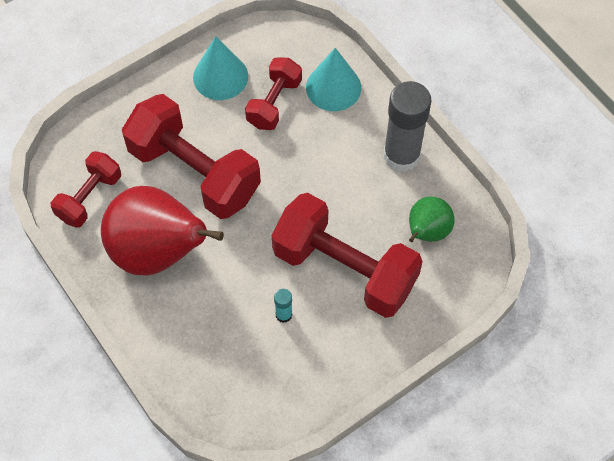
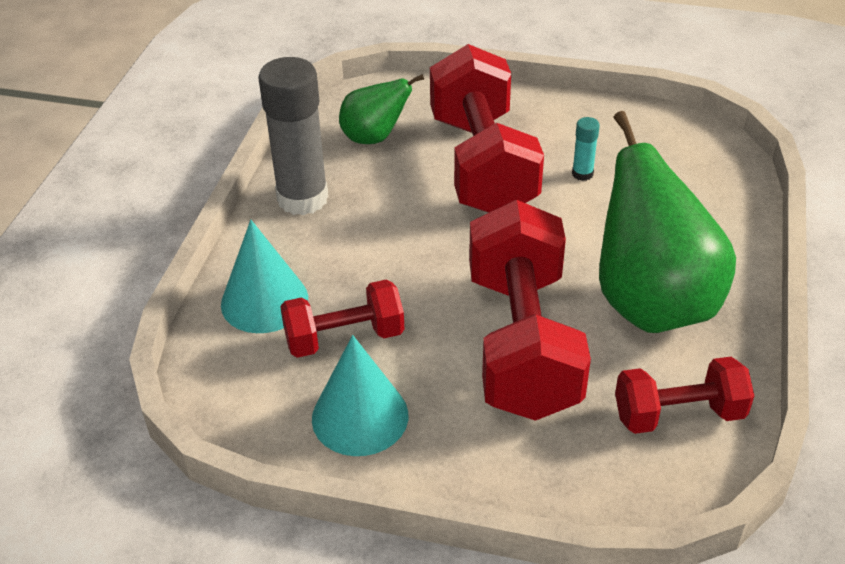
camera: 130 degrees left, 20 degrees down
red pear [101,186,224,275] -> green pear [599,111,736,333]

